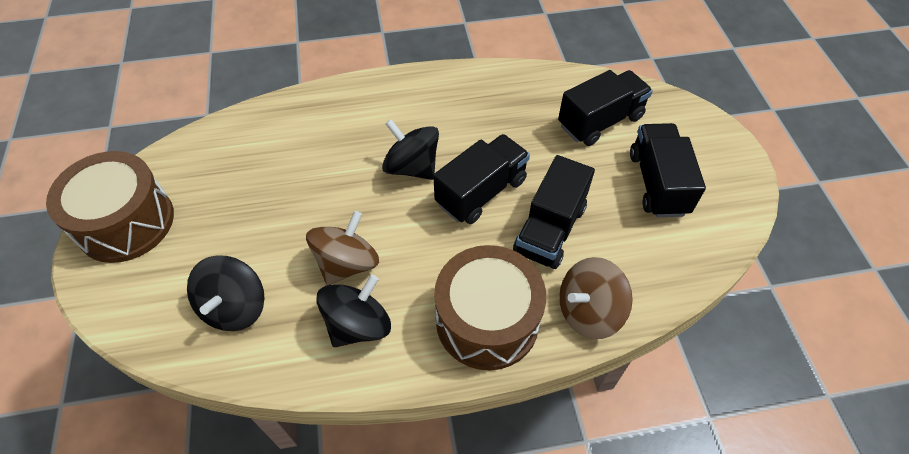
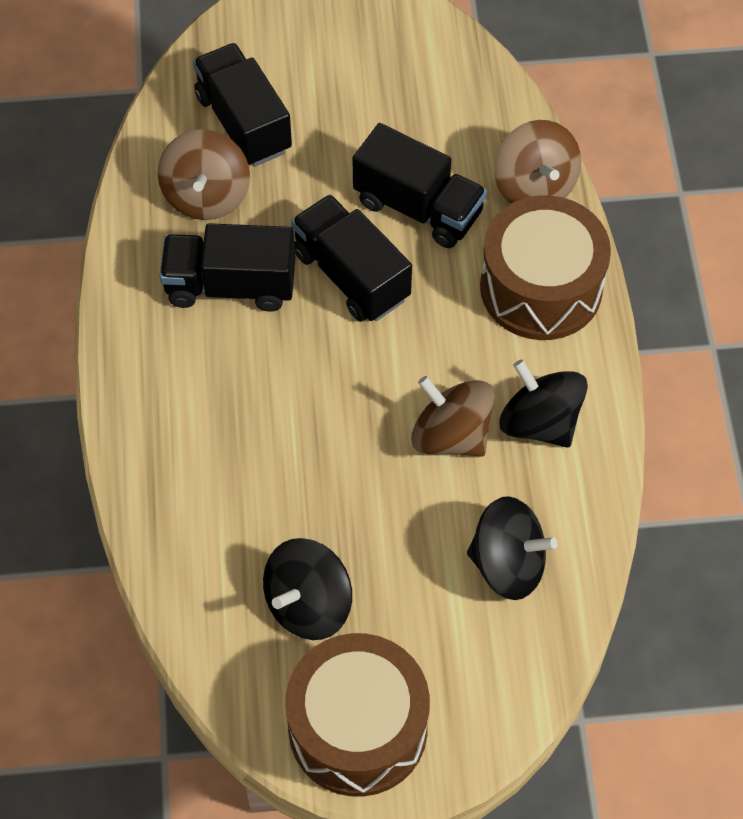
camera: 85 degrees left, 5 degrees up
black spinning top [382,119,439,180] -> black spinning top moved to [263,538,352,640]
black truck [630,123,706,217] -> black truck moved to [160,223,295,312]
none -> brown spinning top [158,129,250,220]

